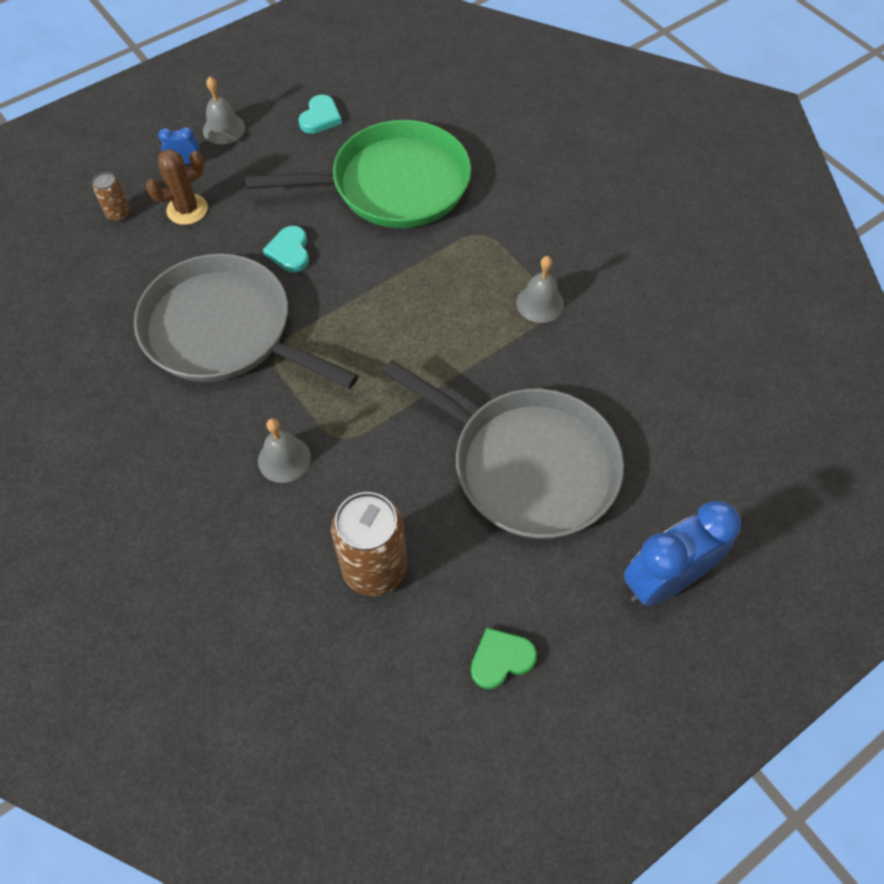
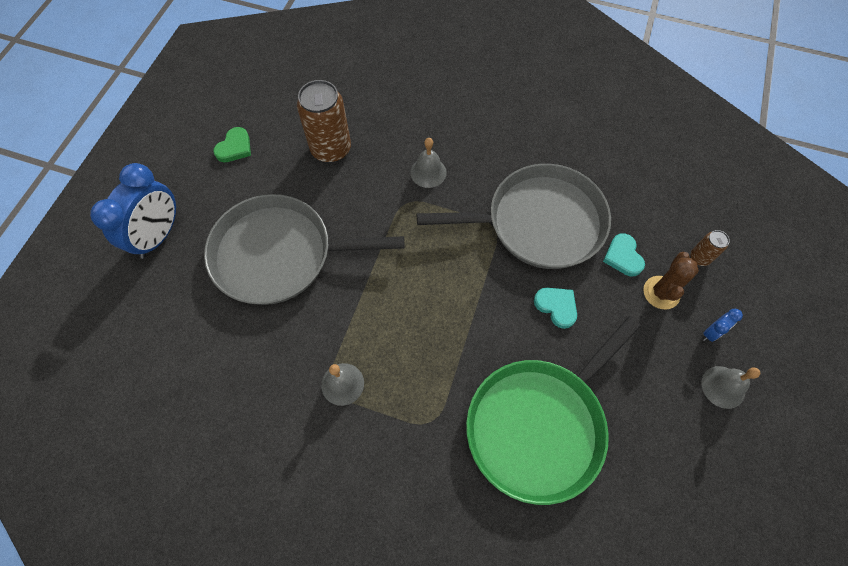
camera: 145 degrees right, 5 degrees up
turquoise heart [299,95,342,134] -> turquoise heart moved to [603,233,645,276]

